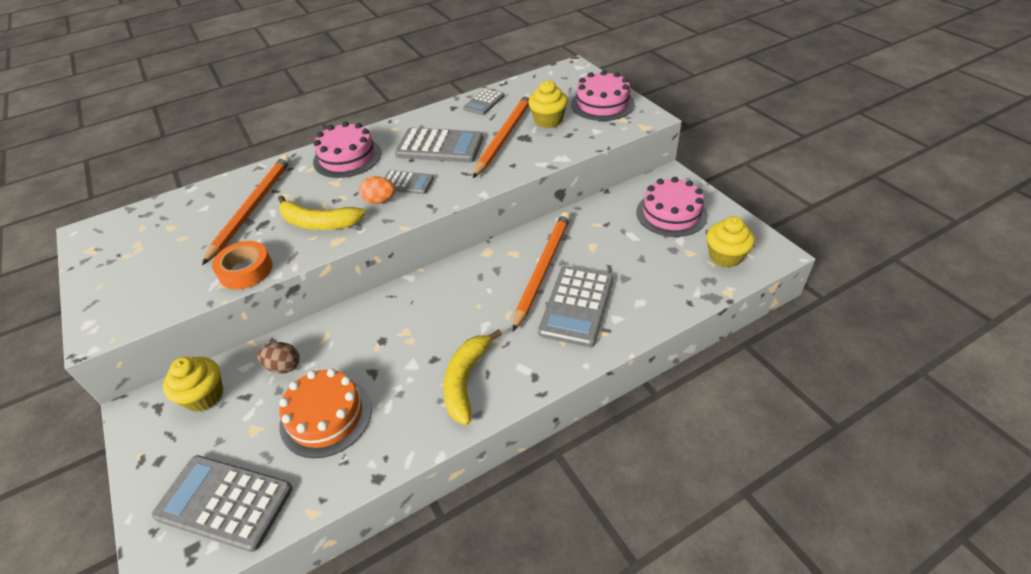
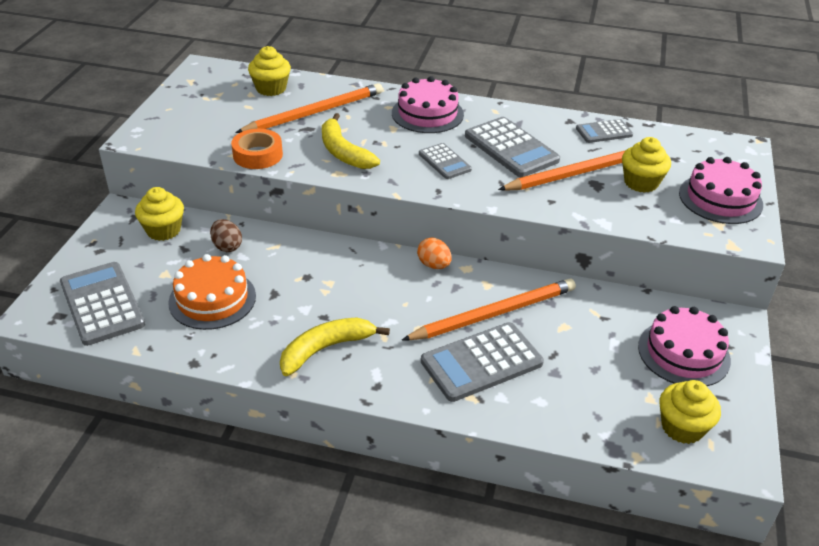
camera: 40 degrees right, 5 degrees down
orange egg [359,176,396,204] -> orange egg moved to [417,238,452,269]
none -> yellow cupcake [248,46,291,96]

